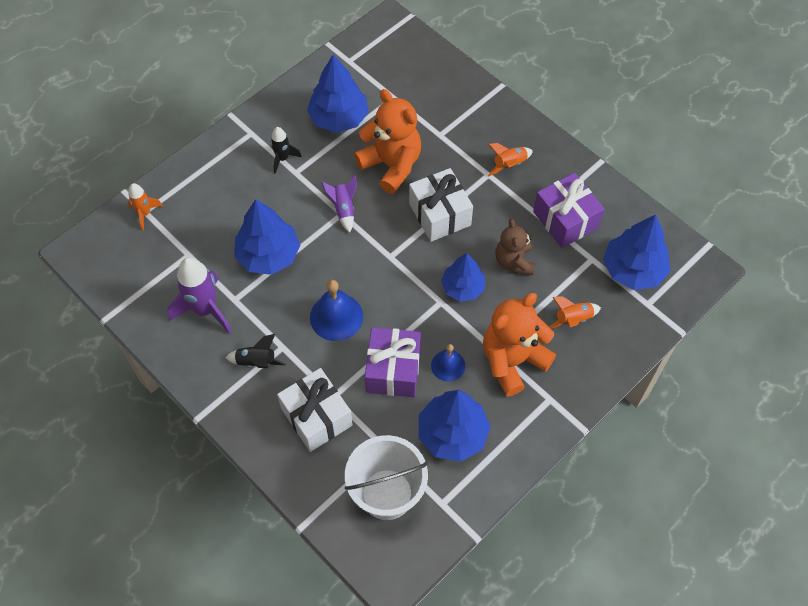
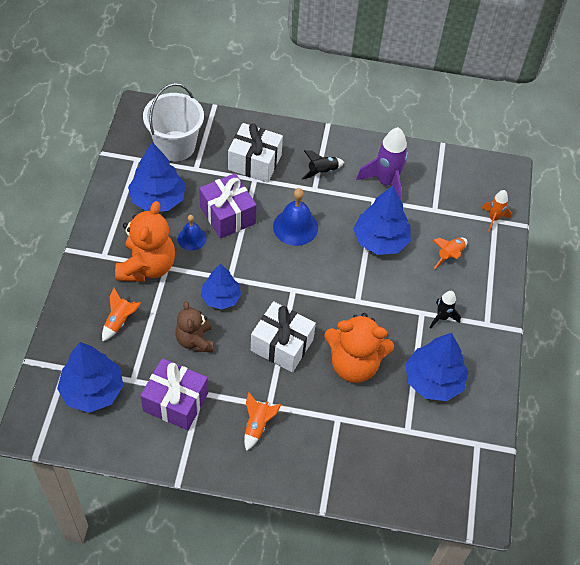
camera: 140 degrees right, 5 degrees down
purple rocket [322,175,357,233] -> none
brown teddy bear [495,219,535,275] -> brown teddy bear turned 150 degrees counterclockwise [176,301,214,352]
none -> orange rocket [433,238,467,269]

